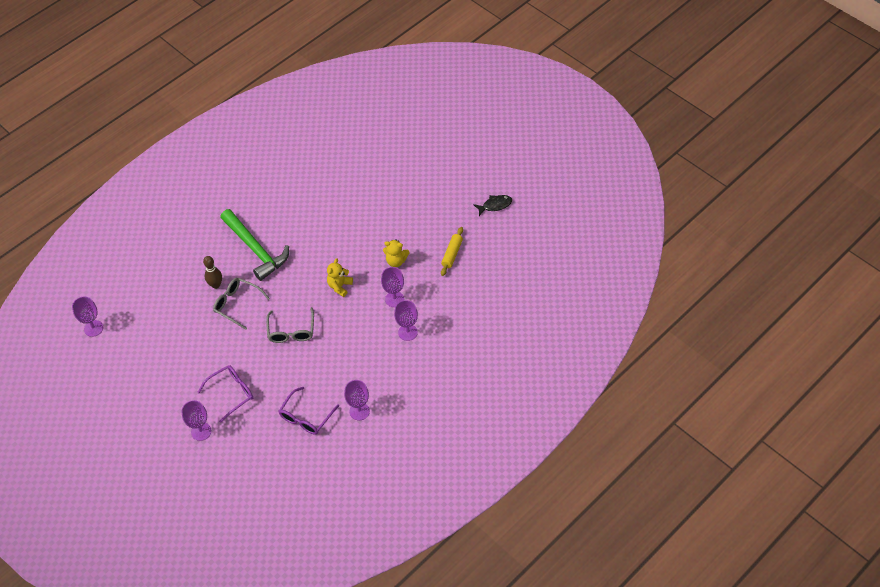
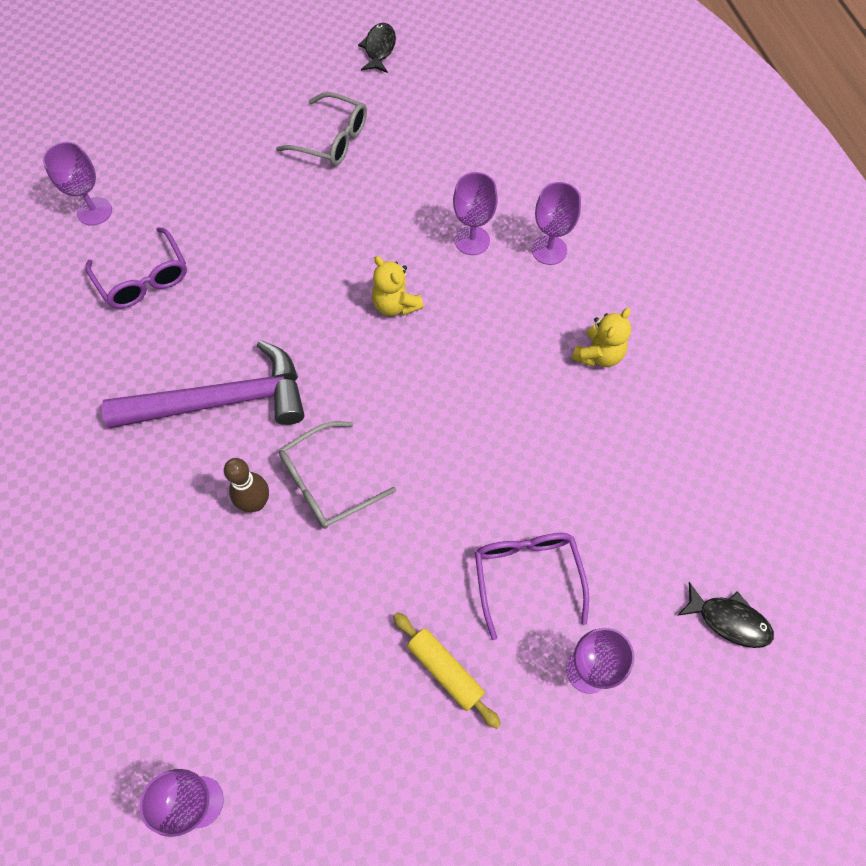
camera: 65 degrees left, 10 degrees up
green hammer [220,209,289,281] -> purple hammer [102,340,304,428]
grey glasses [266,307,314,343] -> grey glasses moved to [276,92,367,166]
purple glasses [279,387,339,435] -> purple glasses moved to [86,227,187,308]
purple goblet [344,380,370,420] -> purple goblet moved to [43,142,112,226]
yellow teddy bear [383,239,410,267] -> yellow teddy bear moved to [572,308,631,367]
yellow rolling pin [441,227,463,276] -> yellow rolling pin moved to [393,612,501,729]
none -> black fish [677,582,774,648]

